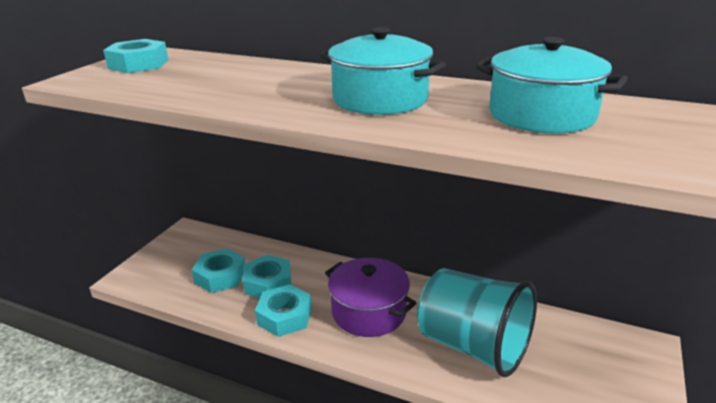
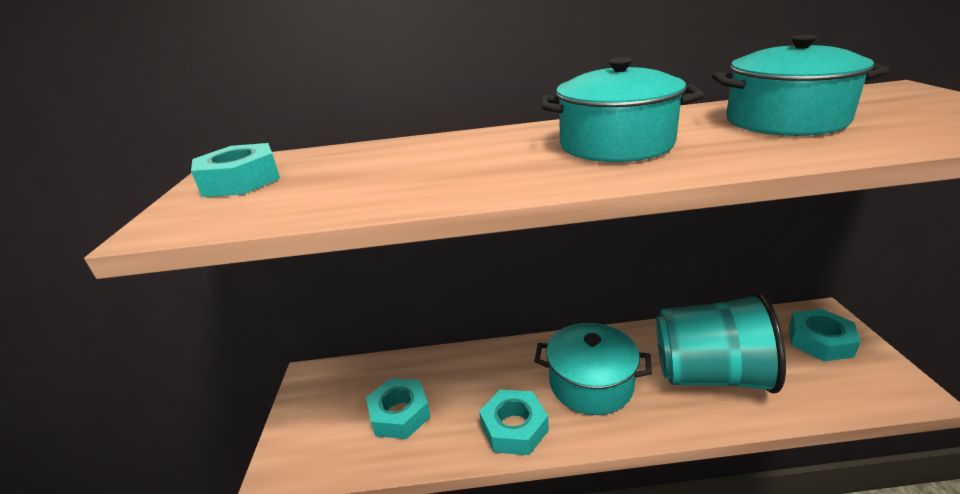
camera: 25 degrees left, 0 degrees up
turquoise nut [243,255,291,298] -> turquoise nut moved to [789,309,861,362]
purple pot [325,258,417,337] -> turquoise pot [534,323,652,415]

